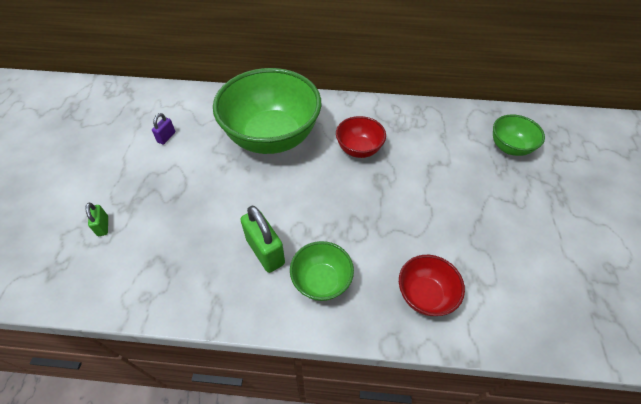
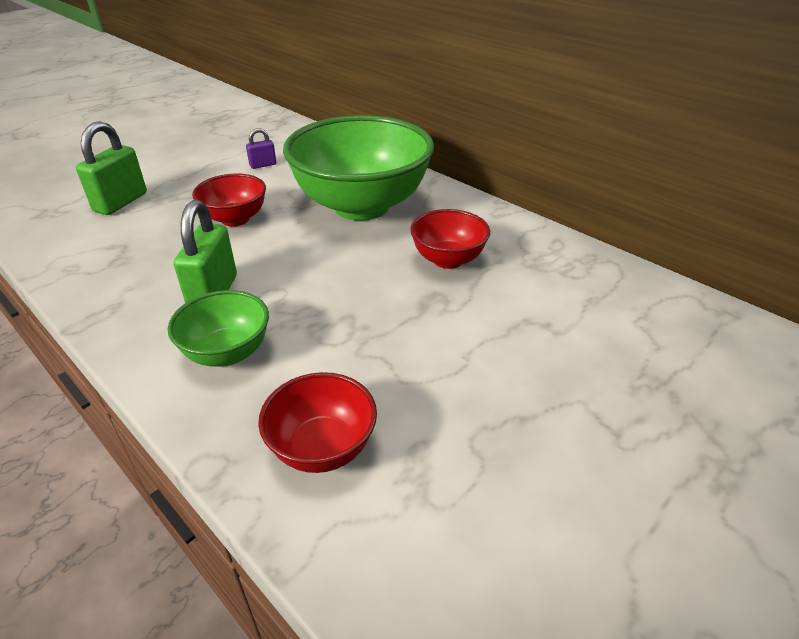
camera: 40 degrees right, 15 degrees down
green padlock [85,203,108,236] -> green padlock [76,121,147,215], size x1.92
green bowl [493,115,545,156] -> none
none -> red bowl [192,174,266,226]

